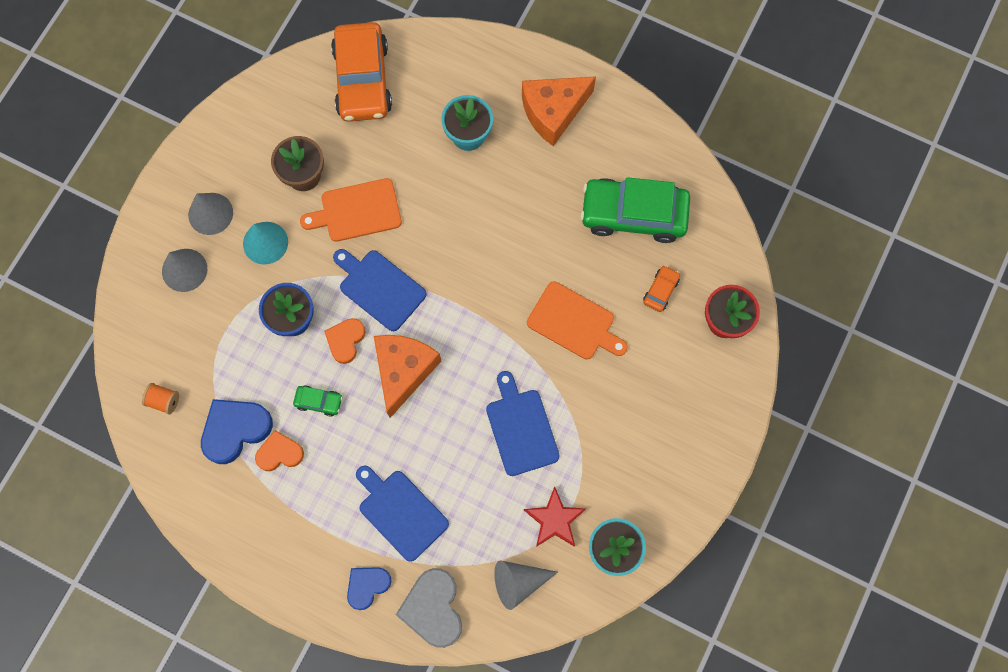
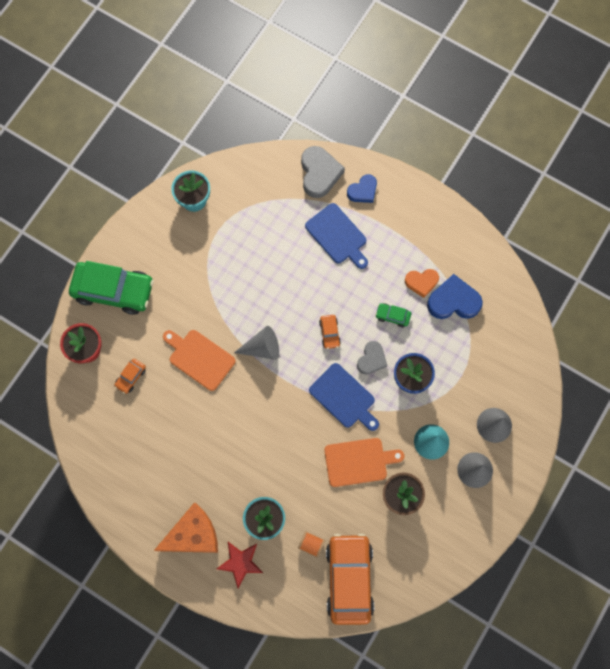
camera: 175 degrees left, 0 degrees up
orange spool [142,383,179,415] -> orange spool moved to [298,531,325,558]
blue heart [201,399,273,464] -> blue heart turned 150 degrees counterclockwise [427,274,483,319]
orange heart [324,318,365,364] -> grey heart [357,341,387,375]
orange cheese [374,335,441,418] -> orange car [319,315,341,349]
blue cutting board [486,371,560,476] -> none
grey cone [494,561,558,610] -> grey cone moved to [234,326,279,360]
red star [524,487,586,547] -> red star moved to [217,542,263,589]
green car [580,177,690,243] -> green car moved to [69,261,154,315]

